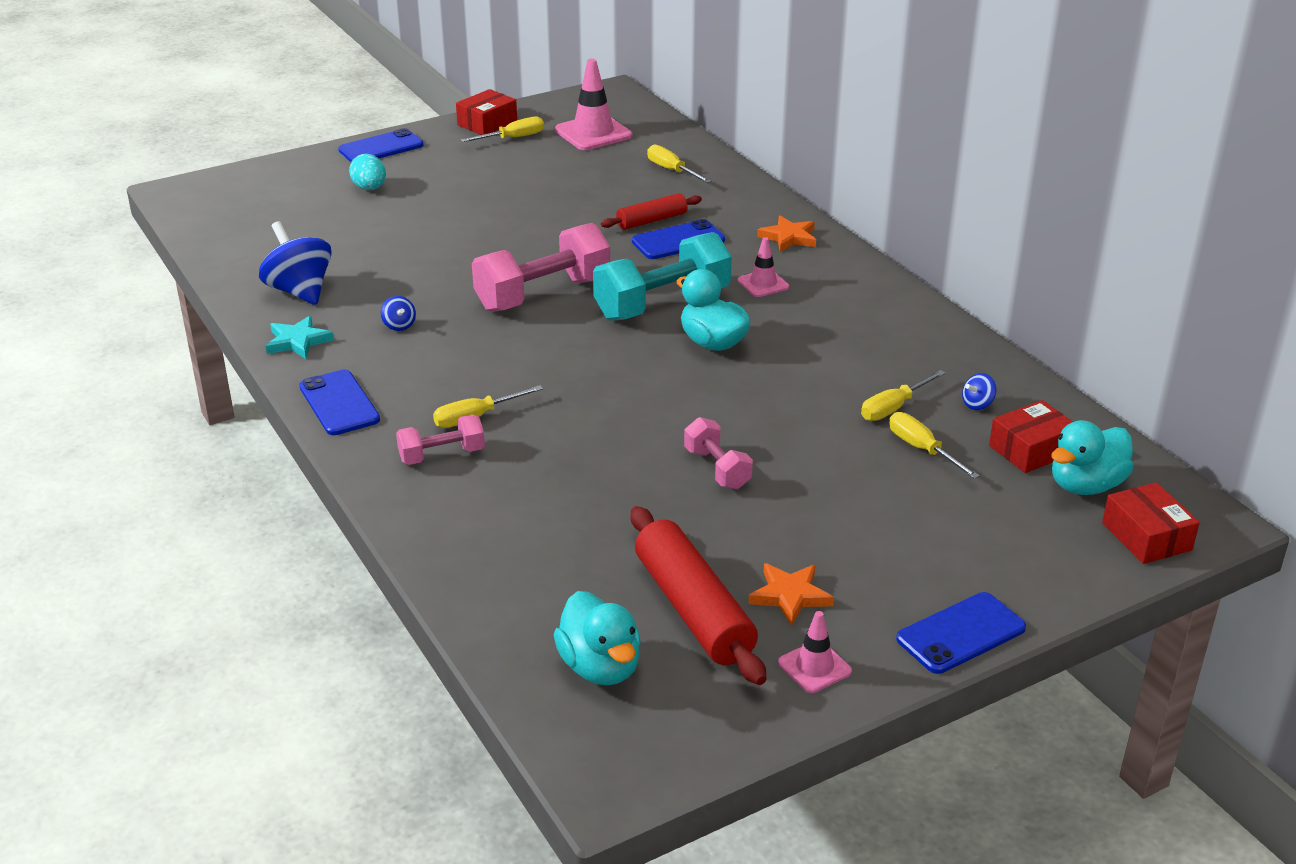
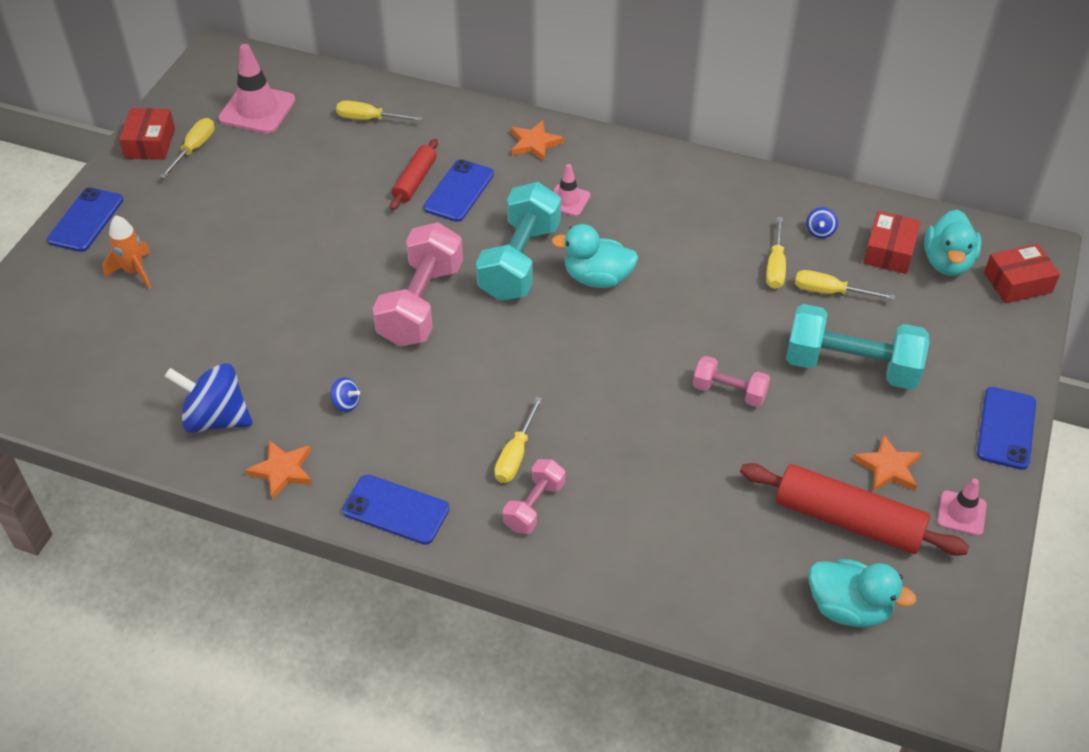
camera: 40 degrees left, 15 degrees up
turquoise star [265,316,334,359] -> orange star [245,440,313,500]
turquoise egg [349,154,386,190] -> orange rocket [102,215,151,289]
red box [1102,482,1200,564] -> red box turned 45 degrees counterclockwise [984,244,1060,304]
none -> turquoise dumbbell [786,304,929,390]

